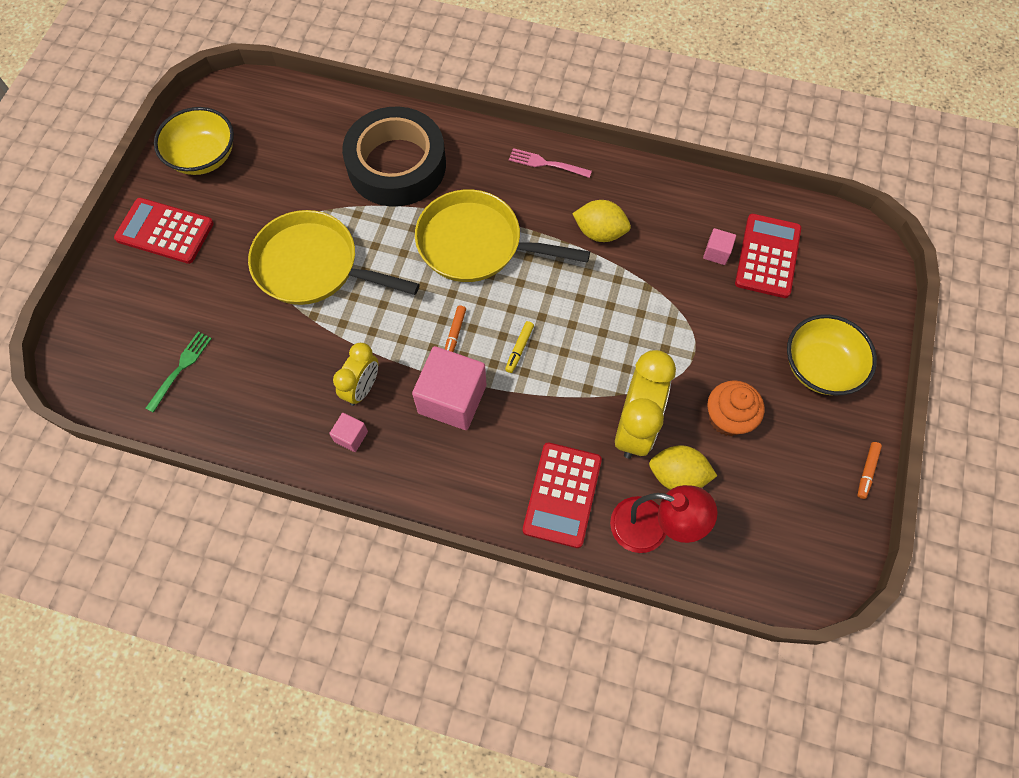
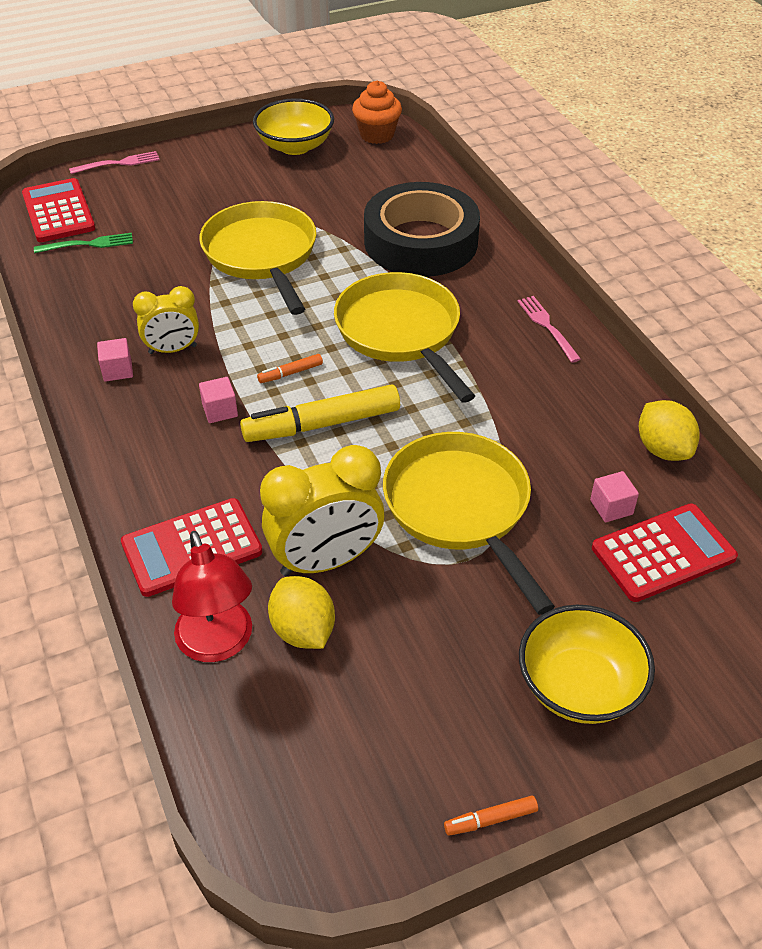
camera: 50 degrees right, 20 degrees down
red calculator [114,198,214,264] -> red calculator moved to [22,178,95,242]
pink cube [412,346,486,430] -> pink cube [199,377,238,423], size x0.46
yellow marker [505,321,534,373] -> yellow marker [240,384,400,442], size x2.25
yellow lemon [572,200,631,242] -> yellow lemon moved to [639,400,700,461]
orange cupcake [708,380,764,436] -> orange cupcake moved to [352,81,402,144]
none -> pink fork [69,151,160,174]
none -> yellow pan [383,432,555,615]

